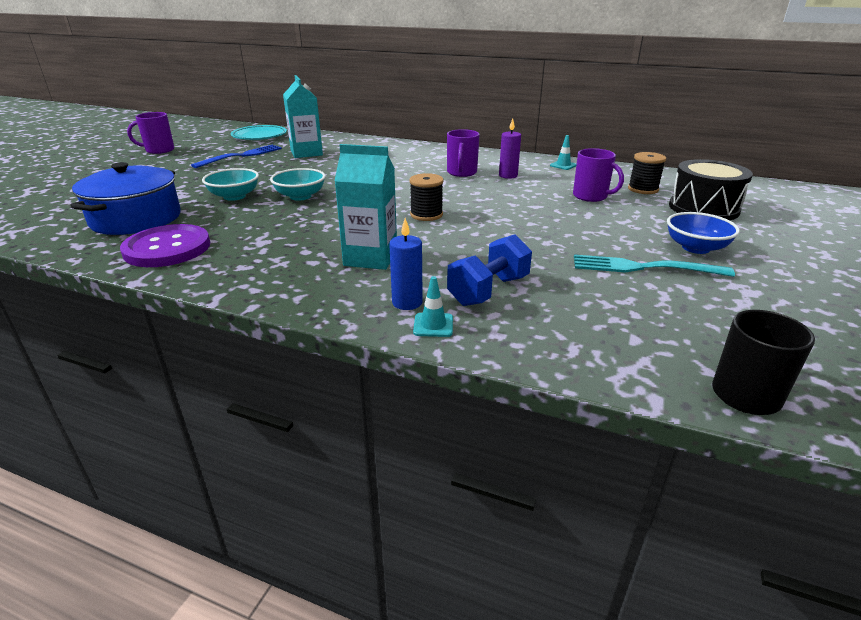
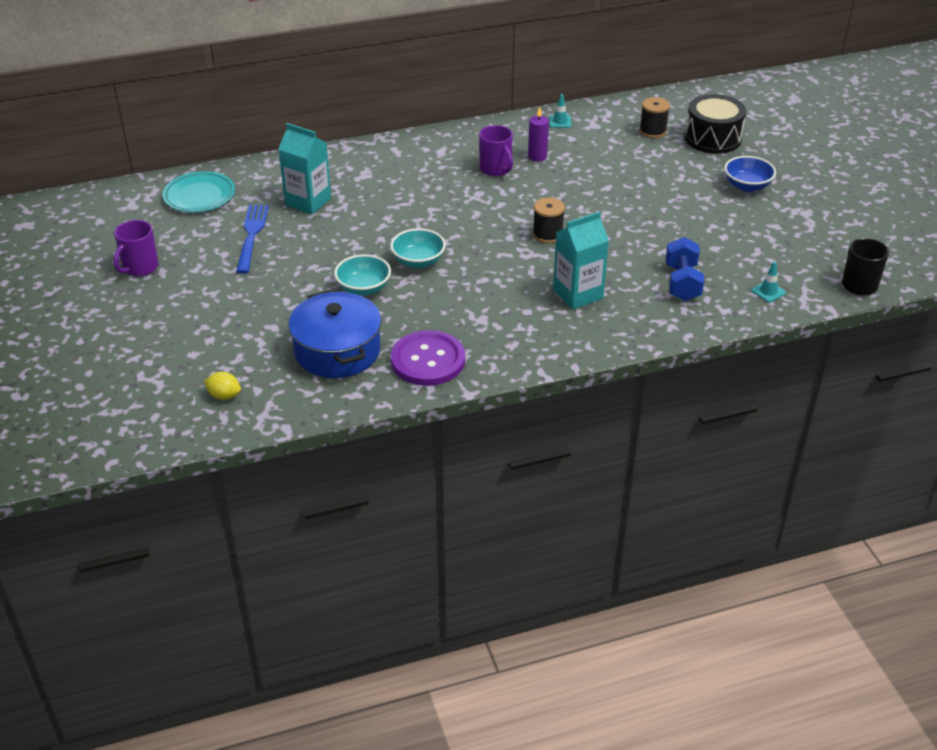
camera: 40 degrees left, 10 degrees up
blue candle [389,218,423,310] -> none
turquoise traffic cone [413,276,453,337] -> turquoise traffic cone moved to [752,261,786,302]
purple mug [573,148,624,202] -> none
turquoise fork [574,254,735,277] -> none
none -> yellow lemon [204,372,241,400]

